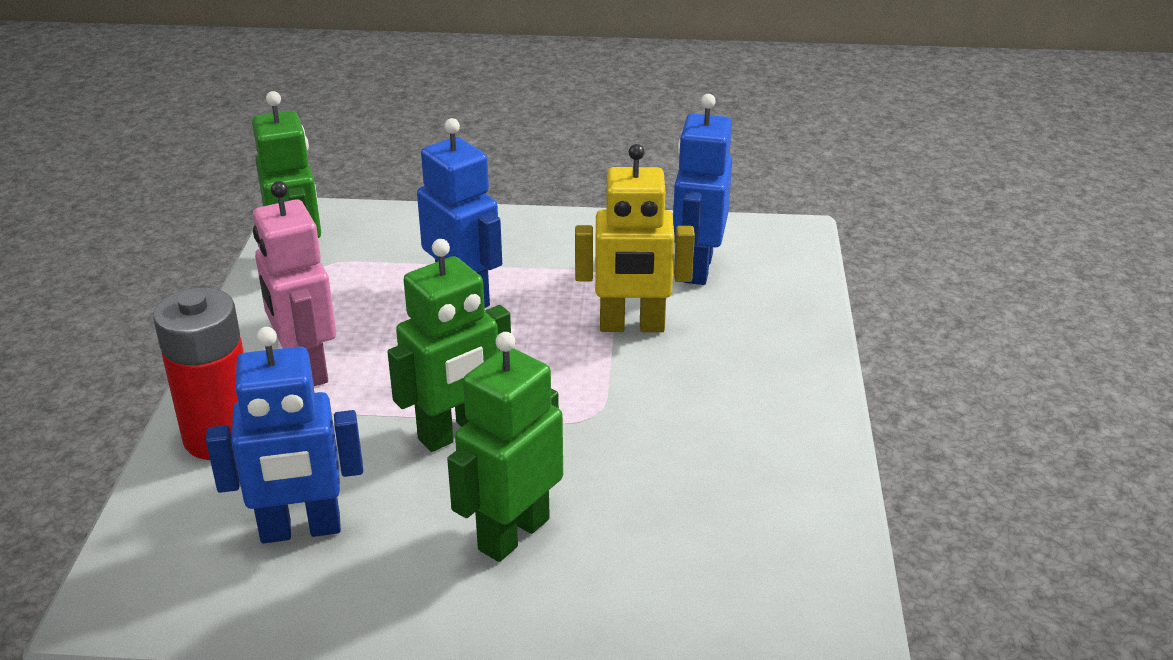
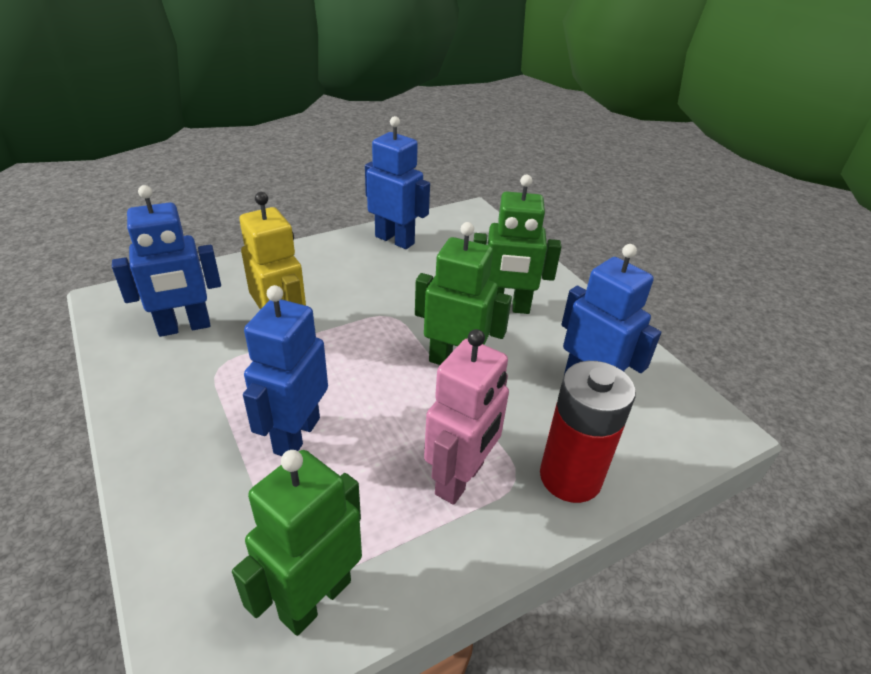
camera: 125 degrees left, 5 degrees up
none -> blue robot [365,116,430,249]

